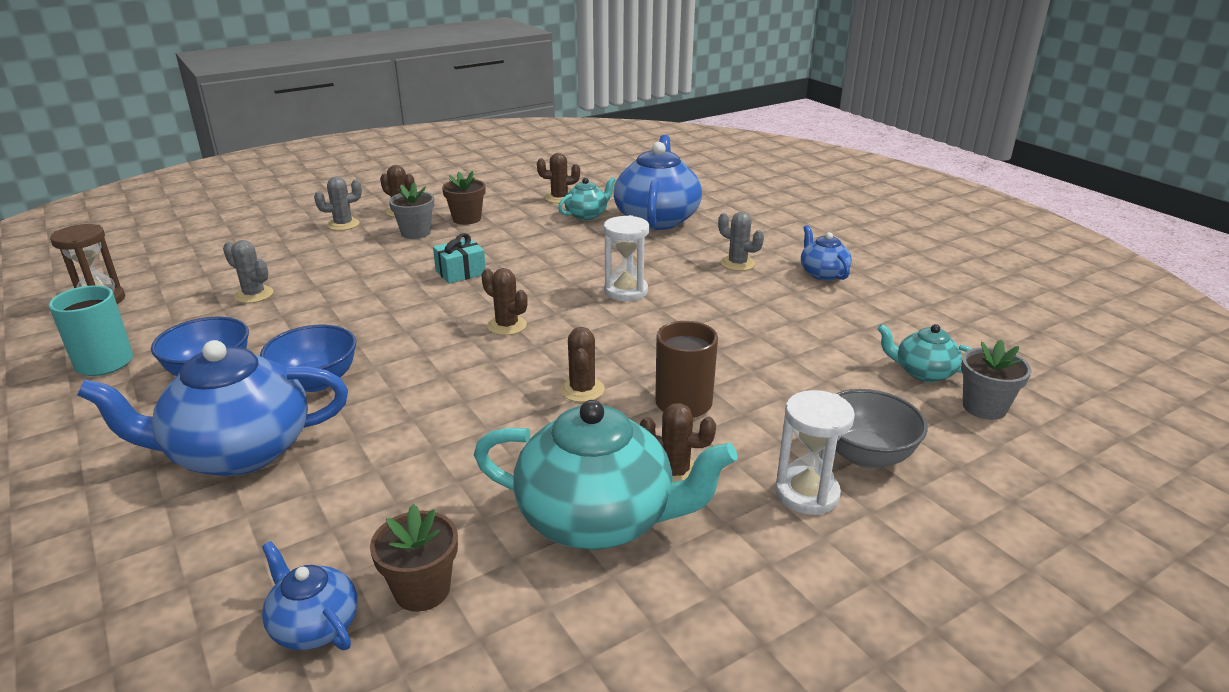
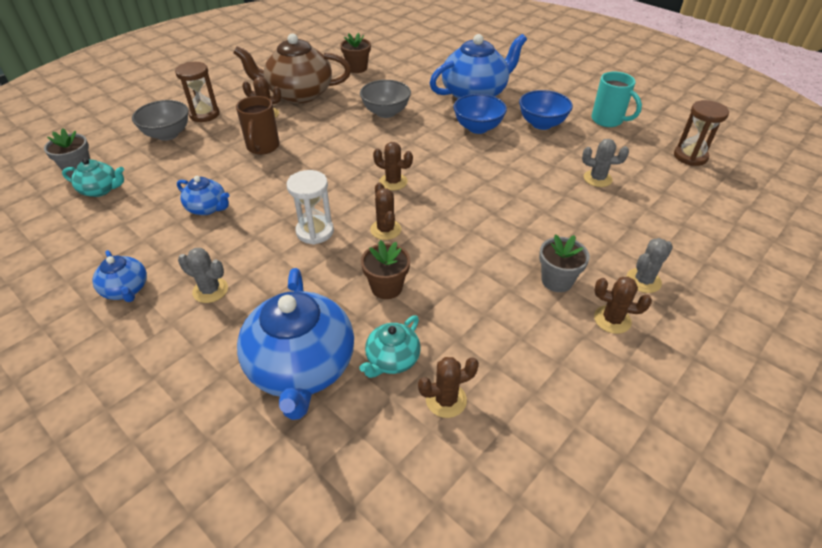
camera: 165 degrees right, 15 degrees up
blue teapot [262,541,358,650] -> blue teapot moved to [177,176,229,215]
turquoise gift [433,233,486,284] -> none
brown flower pot [442,171,485,225] -> brown flower pot moved to [361,240,410,299]
turquoise teapot [474,400,738,550] -> brown teapot [234,33,351,103]
brown cactus [560,327,605,402] -> brown cactus moved to [370,182,401,240]
white hourglass [775,390,855,515] -> brown hourglass [175,62,220,122]
none -> grey bowl [360,80,411,118]

